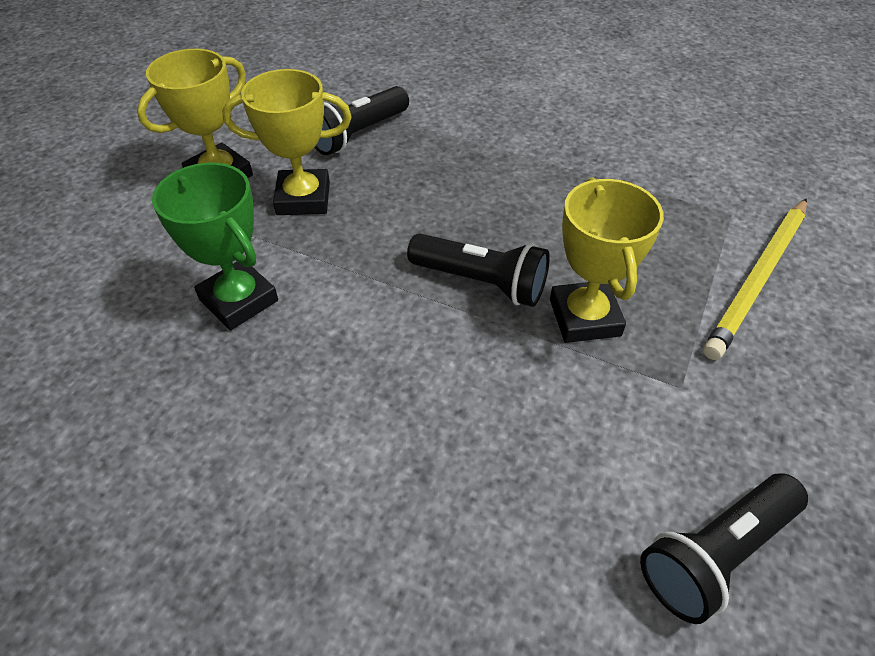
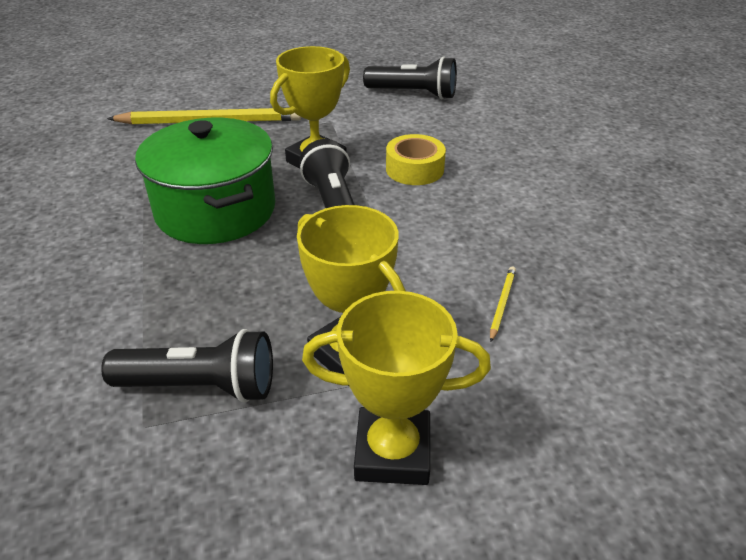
camera: 130 degrees left, 10 degrees down
green trophy [152,163,278,330] -> yellow pencil [490,267,516,342]
none -> green pot [135,118,275,244]
none -> yellow tape [386,134,446,185]

